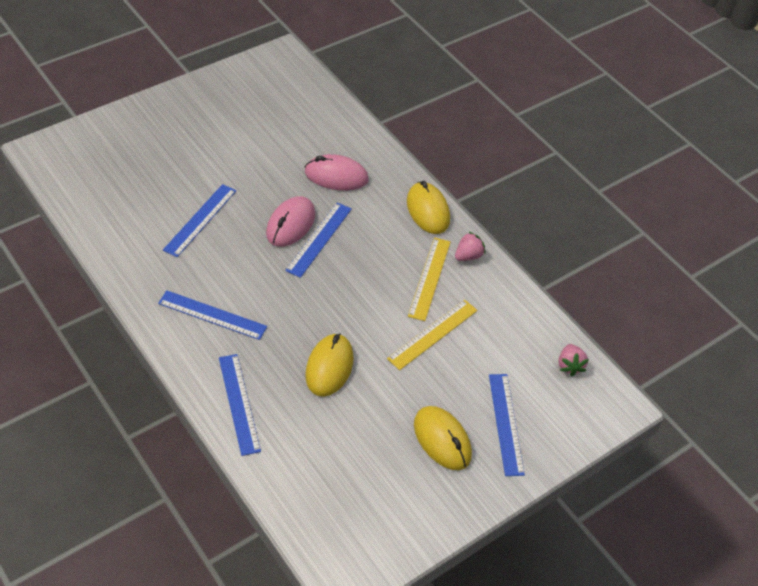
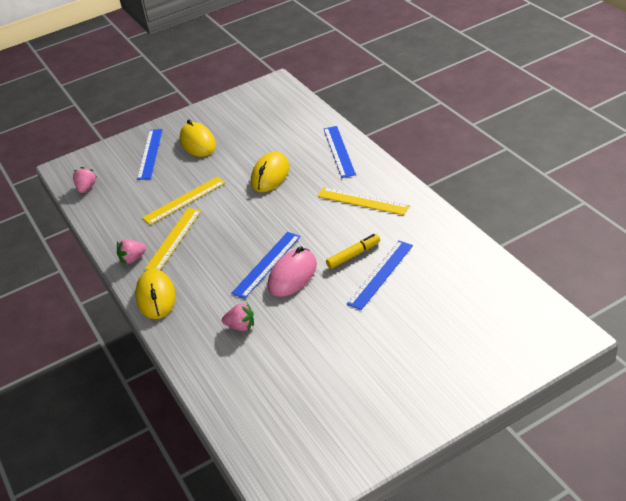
camera: 165 degrees left, 10 degrees down
blue ruler [158,290,267,340] -> yellow ruler [318,187,410,215]
pink mouse [305,154,368,191] -> pink strawberry [222,303,254,331]
none -> yellow marker [326,234,380,269]

